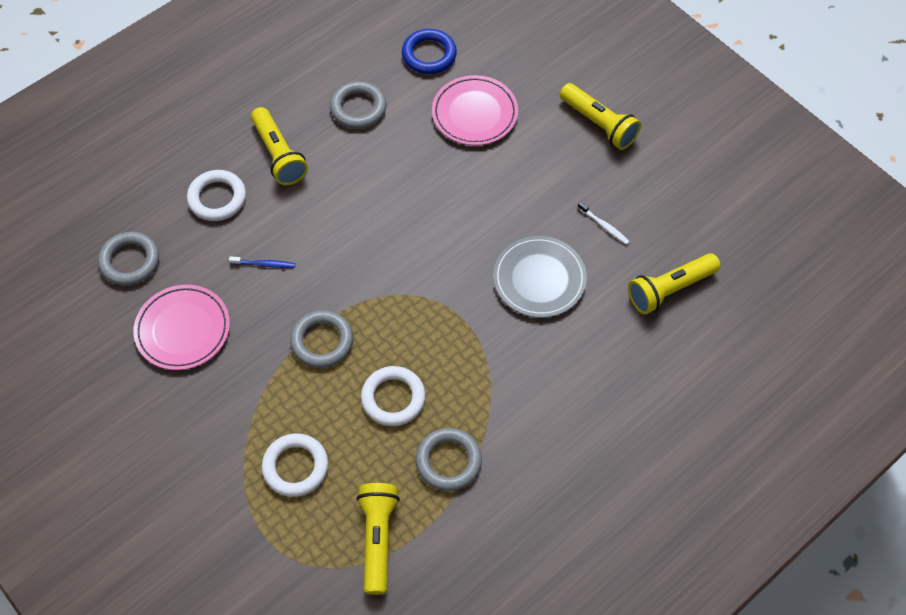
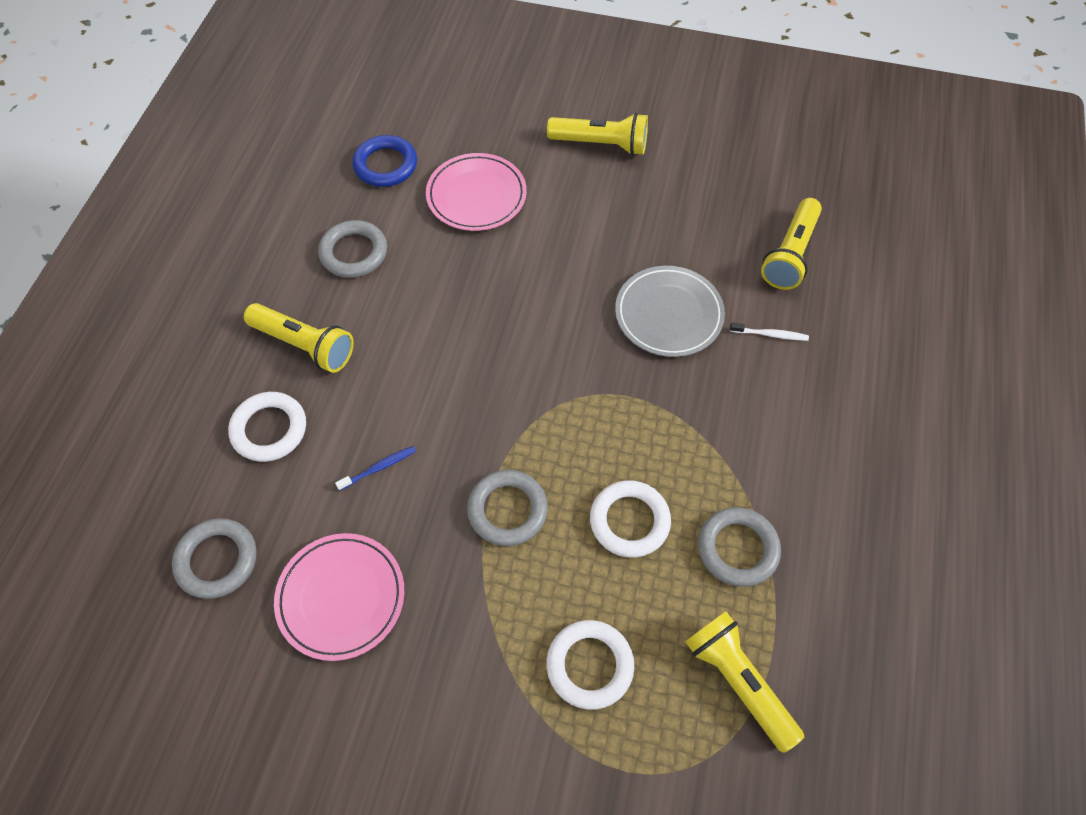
camera: 35 degrees left, 0 degrees up
white toothbrush [577,201,630,245] -> white toothbrush moved to [730,323,809,341]

